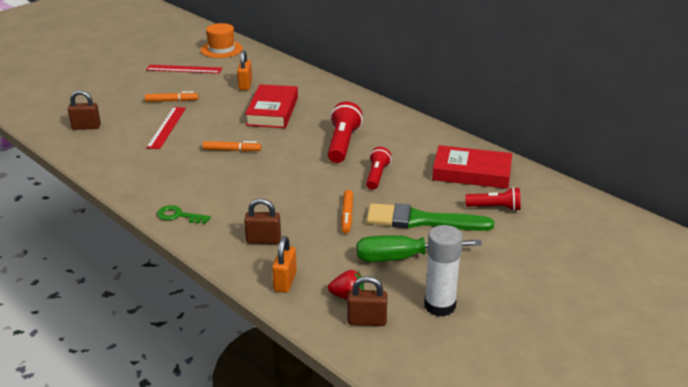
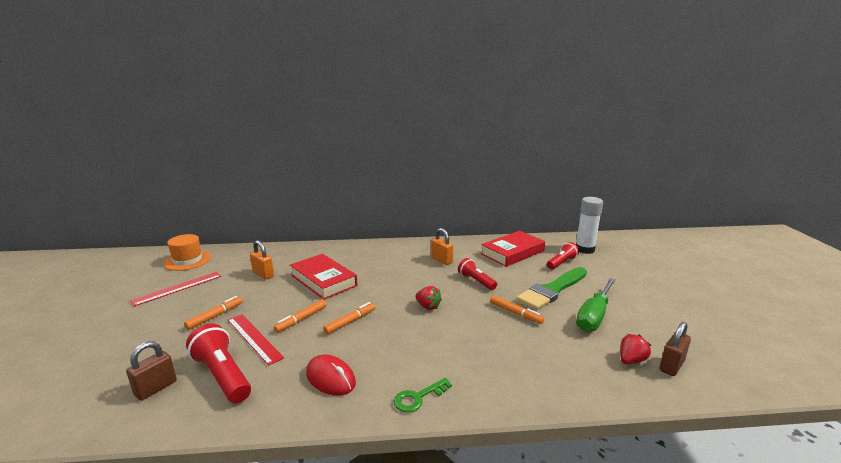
camera: 50 degrees left, 10 degrees down
brown padlock [244,198,281,244] -> none
orange padlock [272,236,297,293] -> orange padlock moved to [431,228,453,265]
red flashlight [328,101,363,163] -> red flashlight moved to [186,323,251,403]
white glue stick [424,225,463,317] -> white glue stick moved to [576,197,603,254]
none -> orange marker [274,299,327,333]
none -> red mouse [306,354,356,396]
none -> red strawberry [415,286,442,310]

